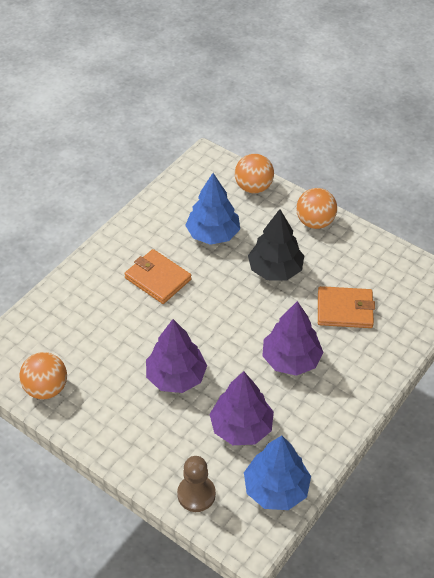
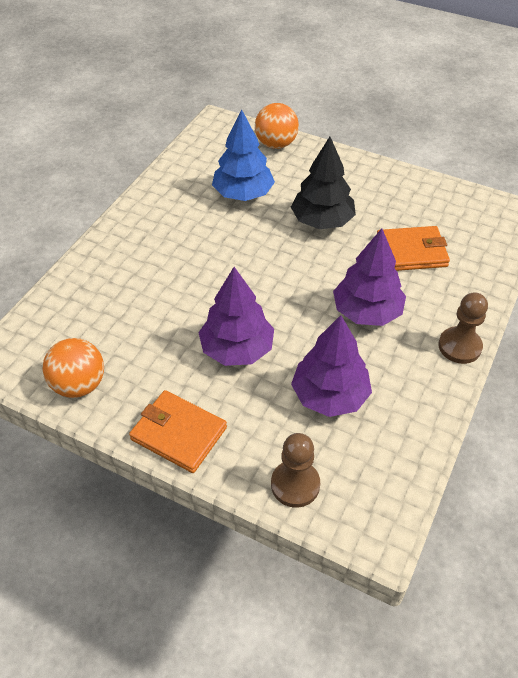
camera: 10 degrees left, 0 degrees up
orange wallet [124,249,192,304] -> orange wallet moved to [129,390,227,473]
blue tree [244,436,311,510] -> none
orange ball [296,188,337,229] -> none
none -> brown pawn [438,292,488,364]

